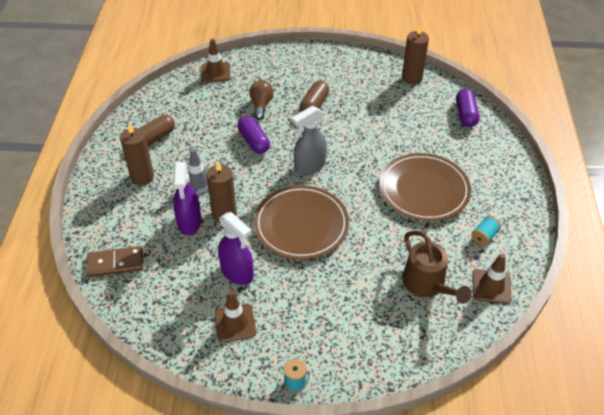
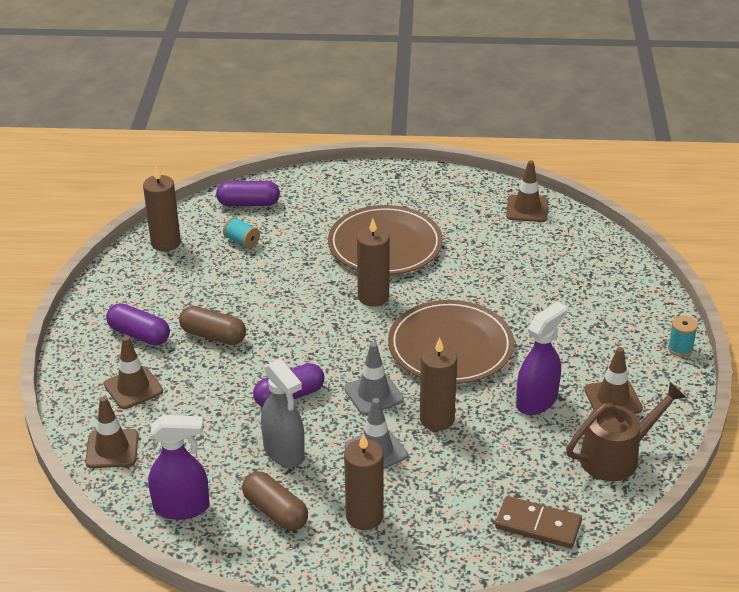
camera: 90 degrees left, 10 degrees down
brown domino [86,246,143,277] -> brown domino turned 60 degrees counterclockwise [495,496,582,549]
purple spray bottle [173,162,202,235] -> purple spray bottle moved to [148,415,209,520]
brown light bulb [249,80,274,120] -> none
grey spray bottle [292,106,327,175] -> grey spray bottle moved to [261,358,305,467]
brown watering can [402,230,472,304] -> brown watering can moved to [566,382,687,481]
turquoise spool [471,216,501,246] -> turquoise spool moved to [223,217,260,249]
none -> brown traffic cone [104,336,163,409]
none -> purple capsule [106,303,170,345]
none -> grey traffic cone [344,342,404,415]
none -> brown candle [357,219,389,307]

